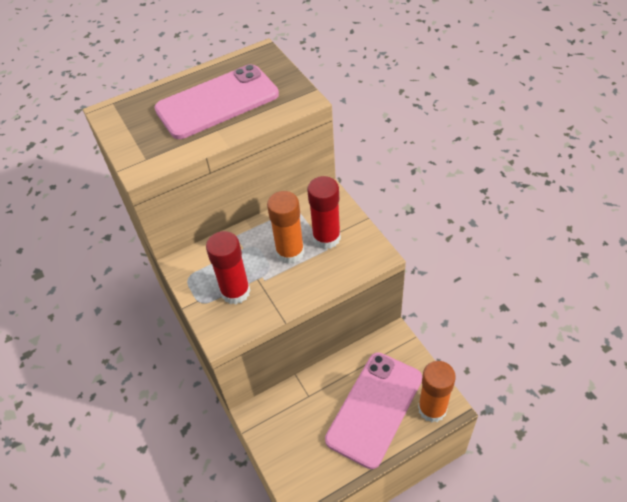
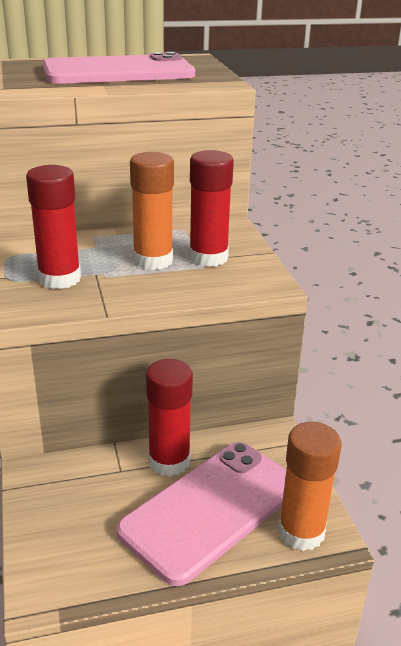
camera: 10 degrees right, 20 degrees down
none -> red glue stick [146,359,193,476]

